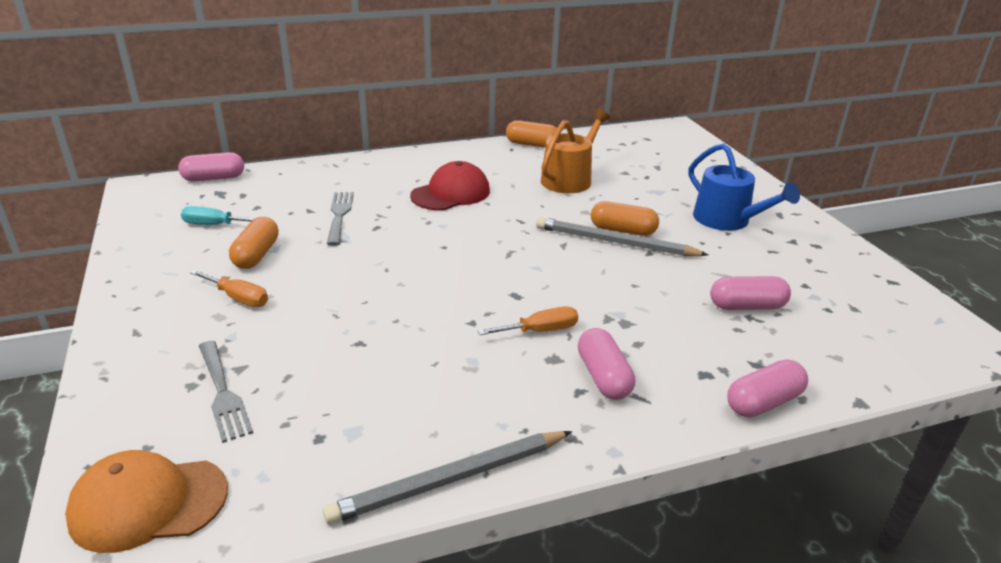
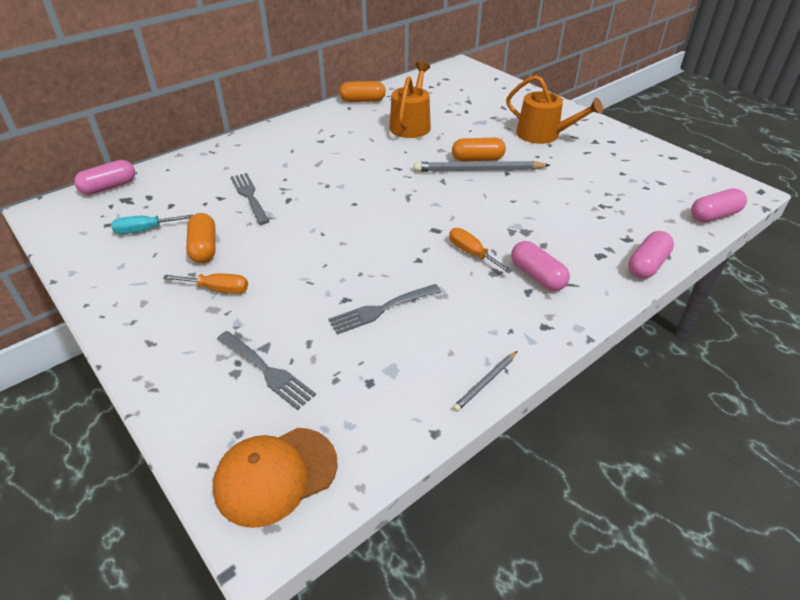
camera: 20 degrees left, 10 degrees up
grey pencil [323,431,572,524] -> grey pencil [453,351,517,412], size x0.50
red cap [410,161,490,210] -> none
orange screwdriver [478,306,578,335] -> orange screwdriver turned 90 degrees counterclockwise [449,228,512,273]
blue watering can [689,143,800,231] -> orange watering can [506,75,603,144]
pink capsule [710,276,791,310] -> pink capsule moved to [691,188,747,222]
none -> grey fork [328,284,441,334]

